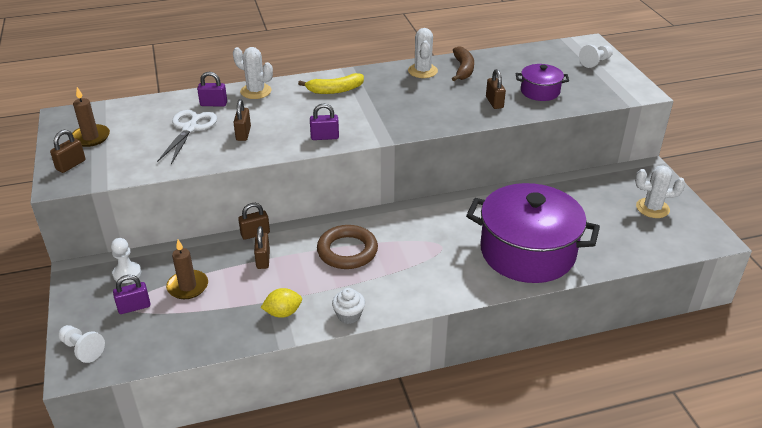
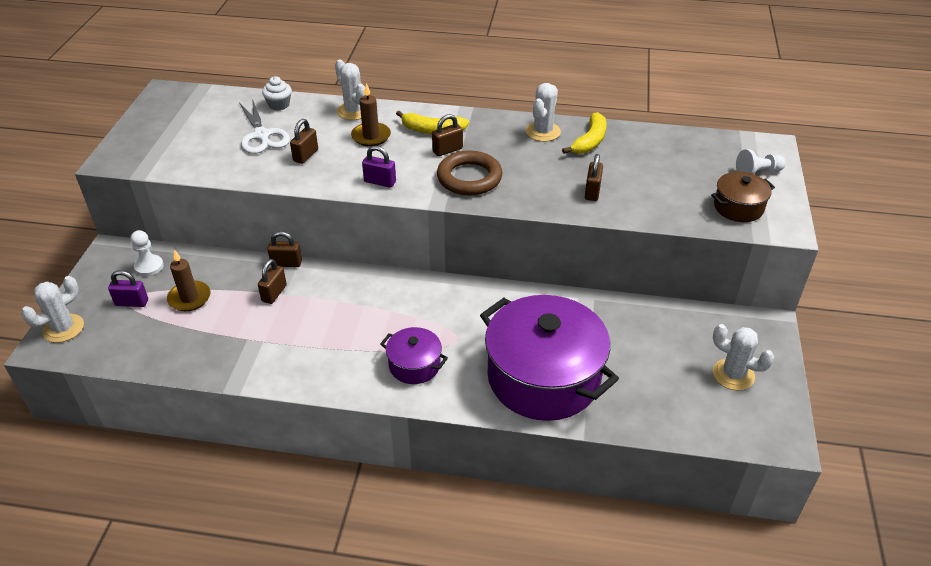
camera: 25 degrees right, 5 degrees up
brown padlock [50,130,86,173] -> brown padlock moved to [432,114,463,156]
white pawn [58,325,105,363] -> white cactus [21,276,84,343]
brown candle [72,87,110,147] -> brown candle moved to [351,83,391,147]
white scissors [157,110,217,164] -> white scissors turned 120 degrees clockwise [239,99,290,154]
purple padlock [197,72,227,107] -> none
yellow lemon [261,288,302,318] -> none
brown ring [317,225,378,269] -> brown ring moved to [437,150,502,195]
white cupcake [332,288,365,324] -> white cupcake moved to [262,76,292,111]
brown banana [452,46,474,81] -> yellow banana [562,112,606,154]
purple pot [516,64,569,101] -> purple pot moved to [380,327,448,384]
none -> brown pot [711,172,775,222]

